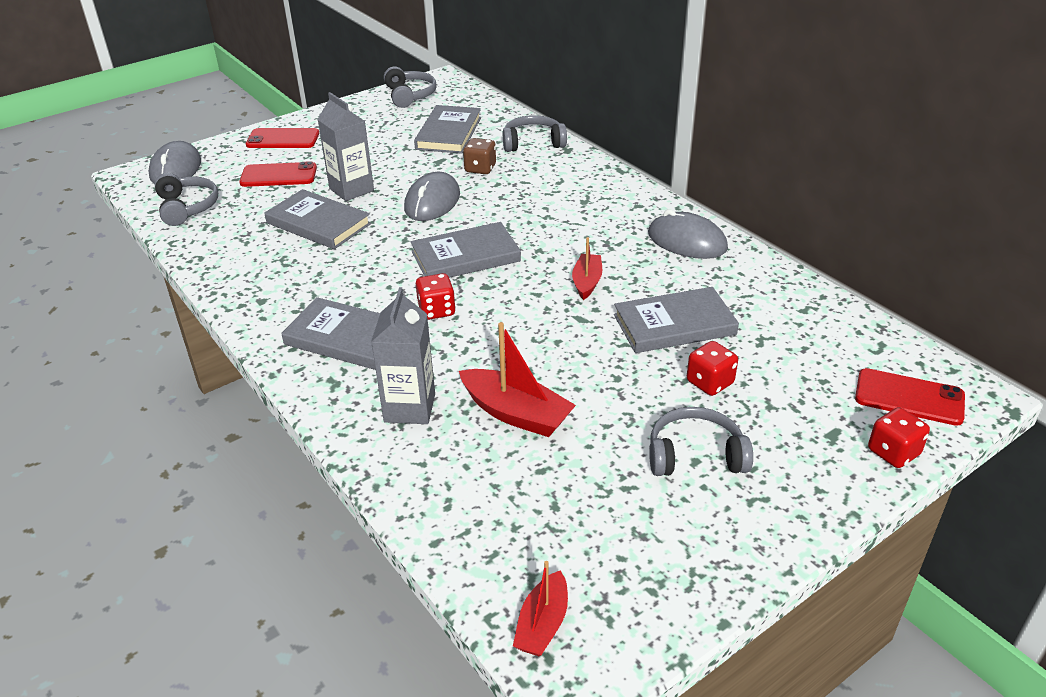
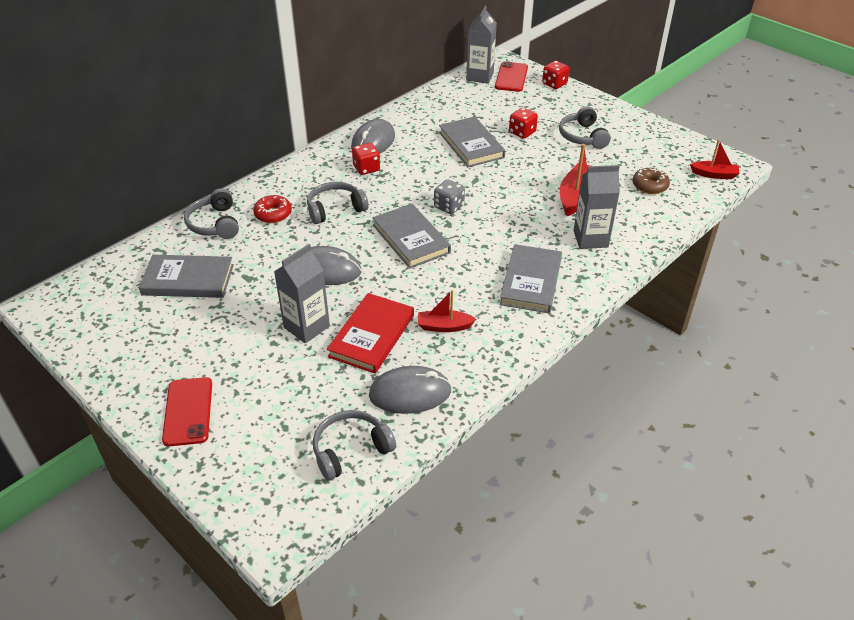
camera: 100 degrees left, 5 degrees up
grey mouse [149,141,201,184] -> grey mouse moved to [369,366,452,414]
red phone [239,161,317,187] -> none
grey book [265,189,371,249] -> red book [327,293,414,374]
grey headphones [384,67,437,108] -> grey headphones moved to [307,182,369,224]
red dice [416,273,456,320] -> red dice moved to [352,143,380,175]
brown dice [463,138,496,174] -> none
red boat [572,237,602,300] -> red boat moved to [418,290,476,332]
none -> red donut [253,195,292,223]
none -> grey dice [434,179,465,214]
none -> grey carton [466,6,497,84]
none -> brown donut [633,168,670,194]

